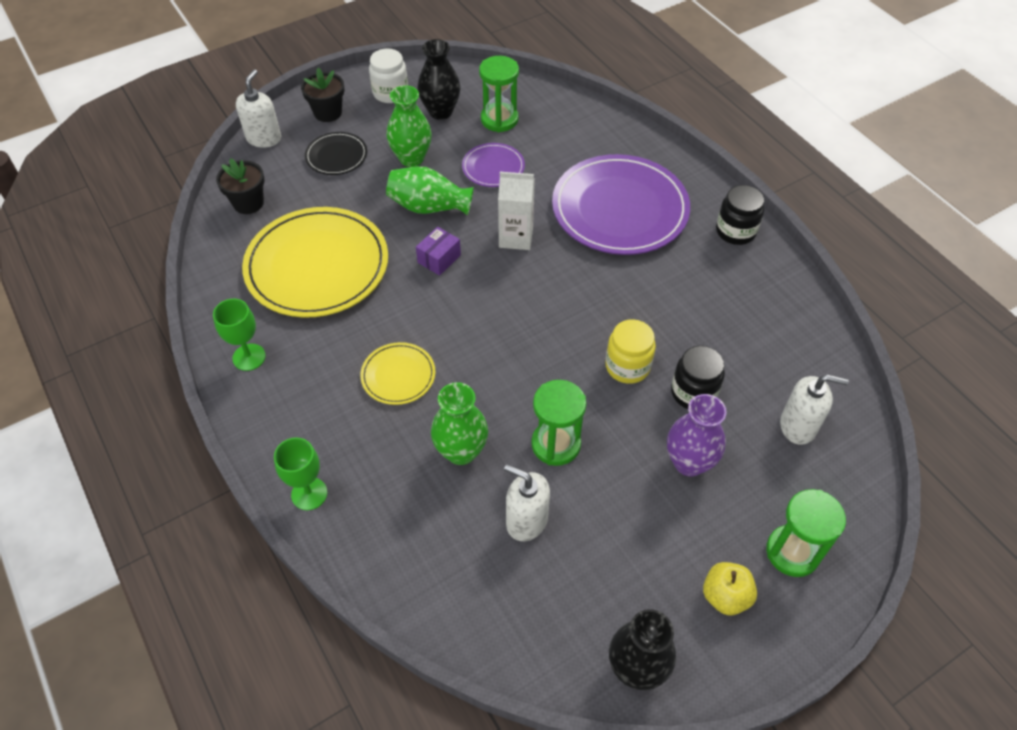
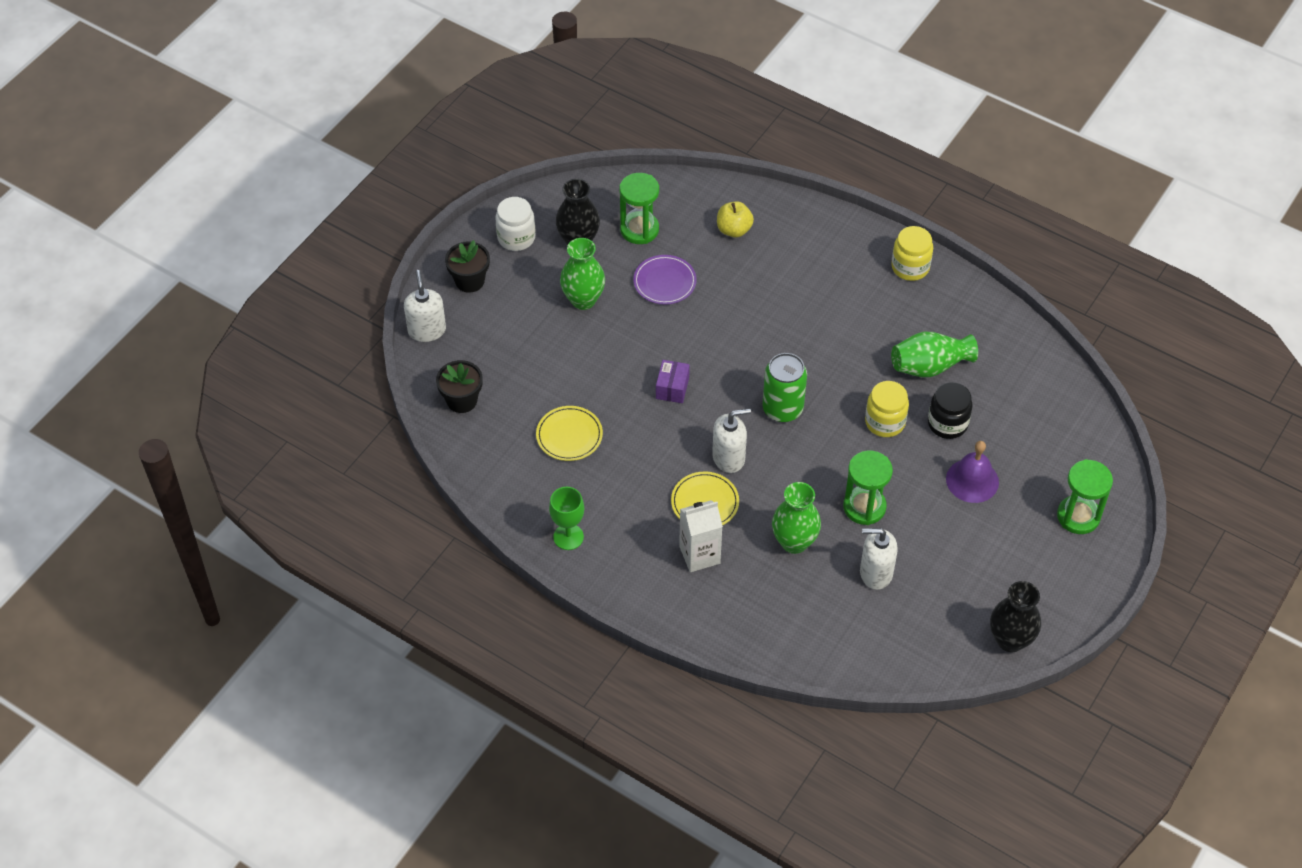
camera: 25 degrees left, 0 degrees up
yellow plate [242,207,388,318] -> yellow plate [536,406,603,461], size x0.48
green goblet [274,437,327,510] -> none
black plate [305,132,367,175] -> none
green vase [386,166,474,216] -> green vase moved to [891,332,978,377]
white carton [498,172,535,250] -> white carton moved to [679,500,723,572]
purple plate [552,154,690,255] -> none
purple vase [667,394,727,476] -> purple bell [946,441,999,503]
yellow apple [703,562,757,615] -> yellow apple moved to [717,201,754,237]
black jar [716,185,764,245] -> yellow jar [891,226,933,281]
white soap dispenser [780,374,849,445] -> white soap dispenser moved to [712,408,751,473]
none -> green can [763,353,807,422]

